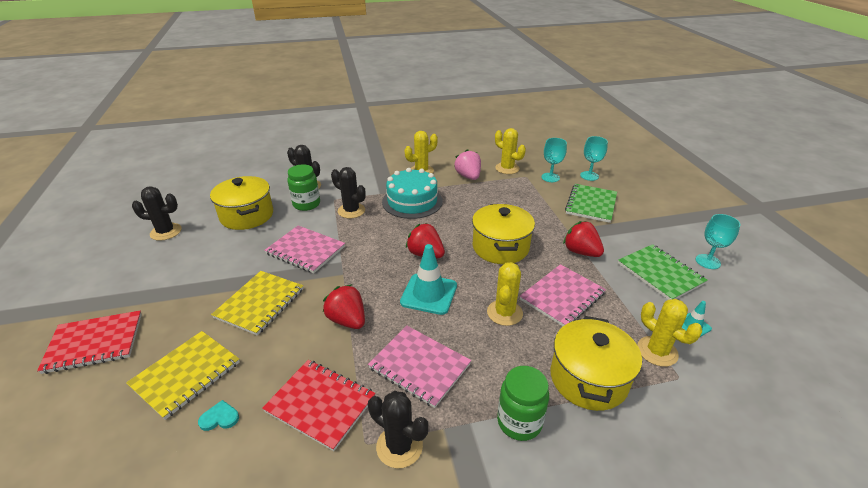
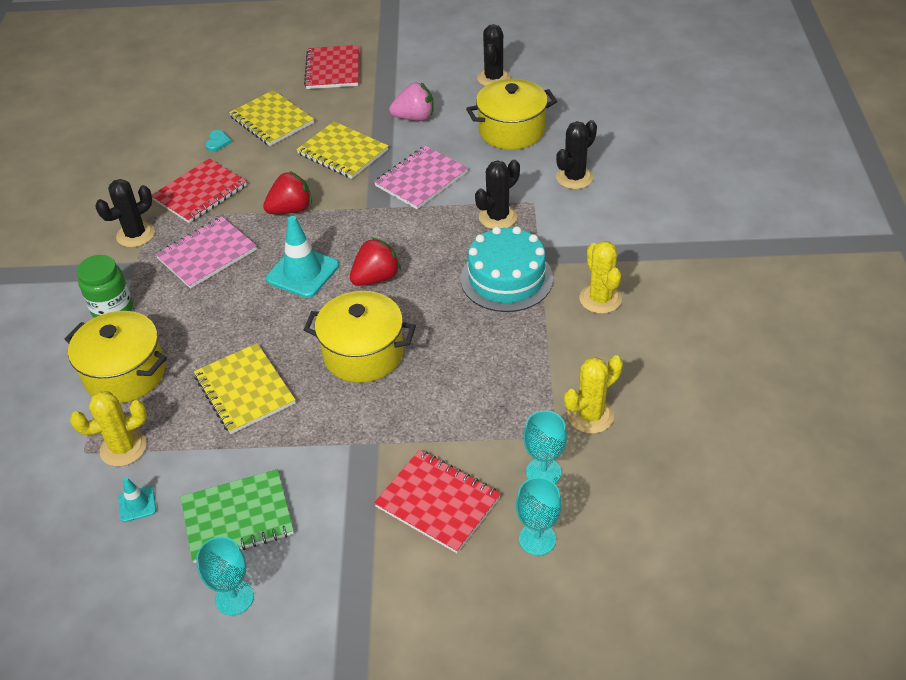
camera: 105 degrees right, 10 degrees up
green jar [288,164,320,211] -> none
pink strawberry [454,149,481,180] -> pink strawberry moved to [389,82,434,121]
yellow cactus [487,262,523,326] -> none
pink notebook [520,264,606,326] -> yellow notebook [194,343,295,434]
red strawberry [563,221,604,257] -> none
green notebook [565,184,617,223] -> red notebook [374,450,501,553]

